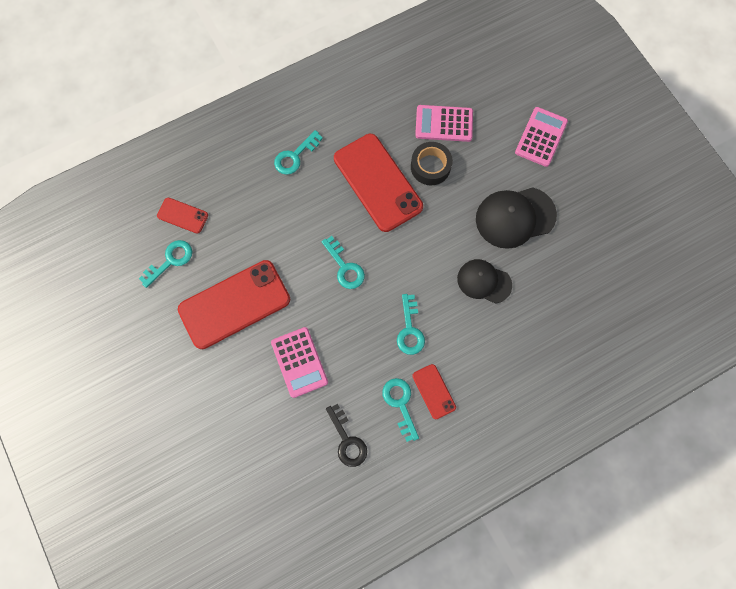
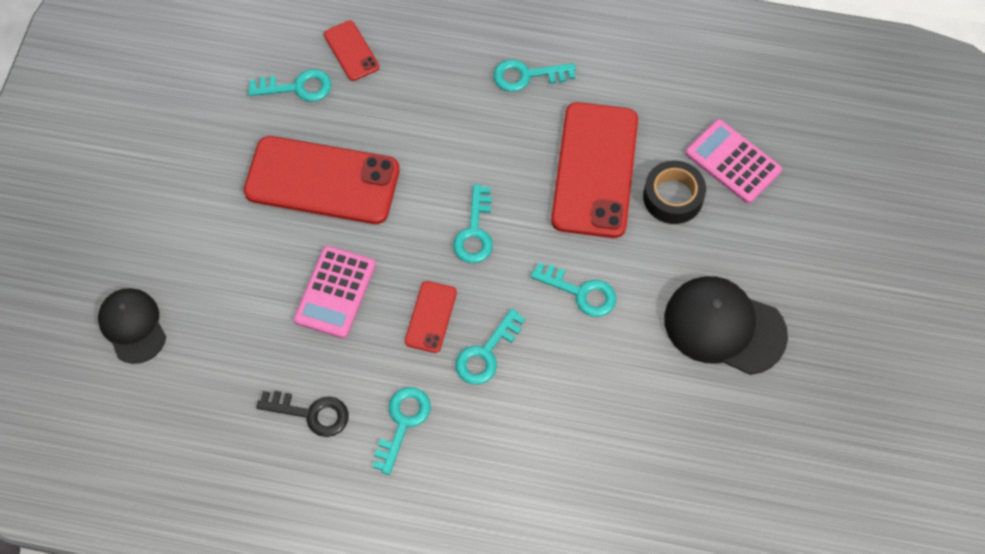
camera: 40 degrees right, 10 degrees down
black key [326,404,367,467] -> black key turned 90 degrees counterclockwise [256,391,349,437]
red phone [412,364,456,419] -> red phone moved to [405,281,457,353]
black cap [457,259,512,304] -> black cap moved to [98,288,166,364]
pink calculator [515,107,568,167] -> none
none -> turquoise key [530,263,616,317]

